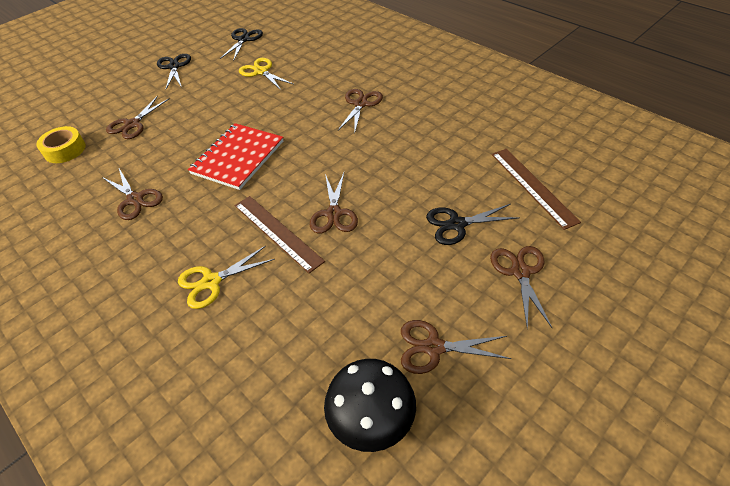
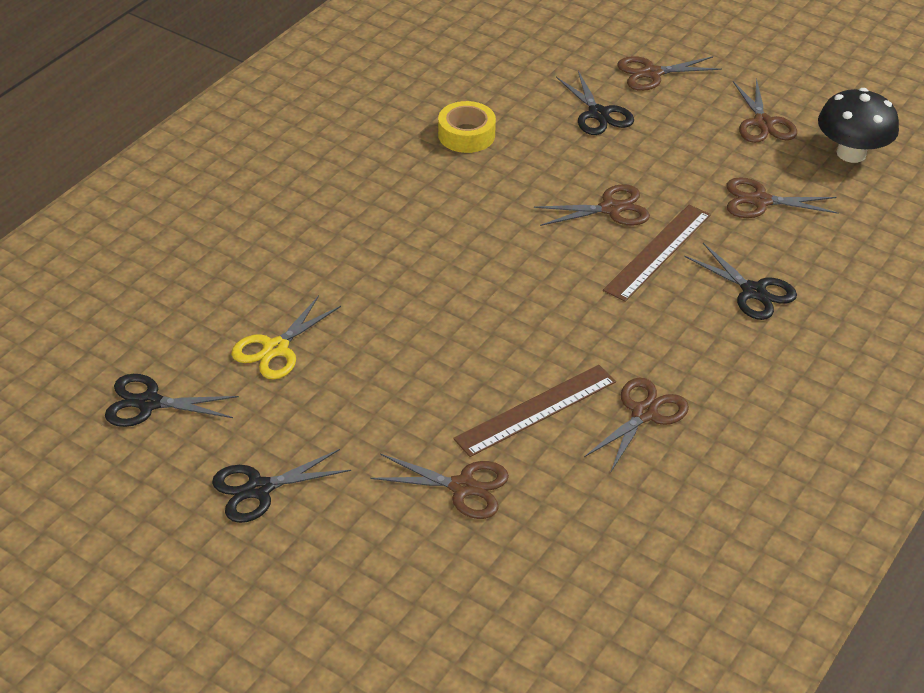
camera: 105 degrees left, 5 degrees down
yellow tape [36,126,86,163] -> yellow tape moved to [438,101,496,153]
yellow scissors [178,246,275,309] -> black scissors [684,243,797,320]
red notebook [188,123,283,190] -> none
brown scissors [338,89,383,131] -> brown scissors moved to [726,177,839,218]
brown ruler [492,149,581,230] -> brown ruler moved to [453,365,616,457]

